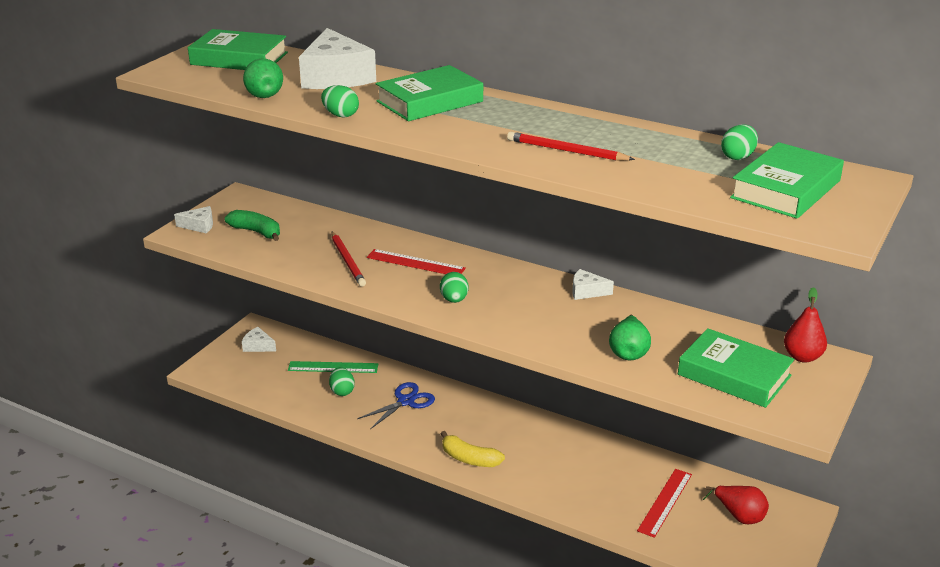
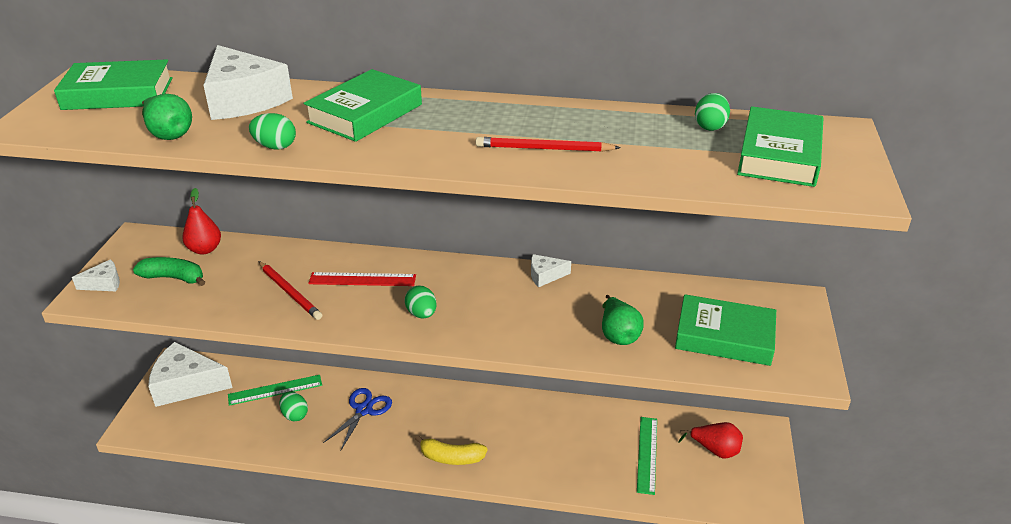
camera: 20 degrees left, 5 degrees up
white cheese [242,327,276,352] -> white cheese [148,342,233,407], size x2.12
red ruler [637,469,692,538] -> green ruler [637,417,657,495]
red pear [784,287,827,363] -> red pear moved to [182,188,221,255]

